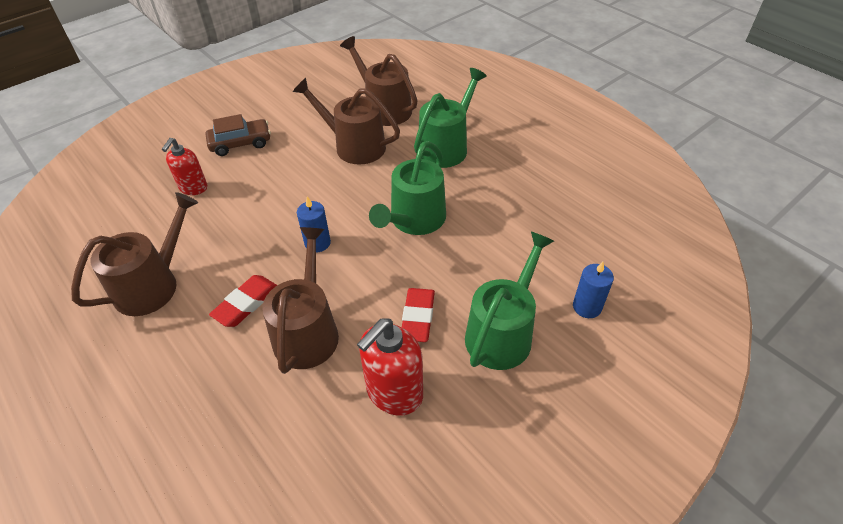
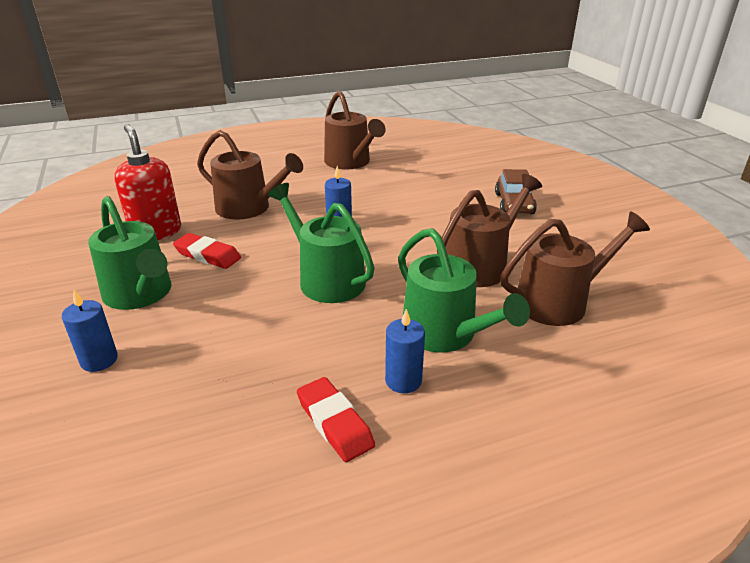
camera: 110 degrees right, 15 degrees down
red soap dispenser [162,138,207,195] -> none
red eraser [209,275,277,327] -> red eraser moved to [297,377,375,462]
none -> blue candle [385,309,425,393]

